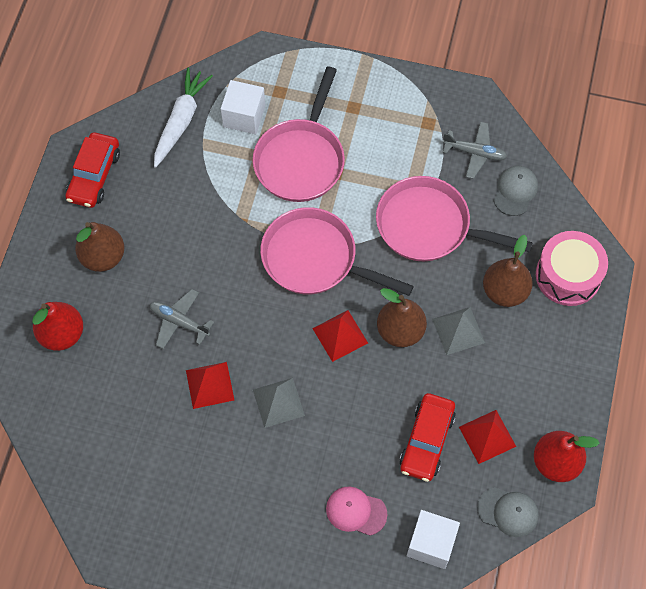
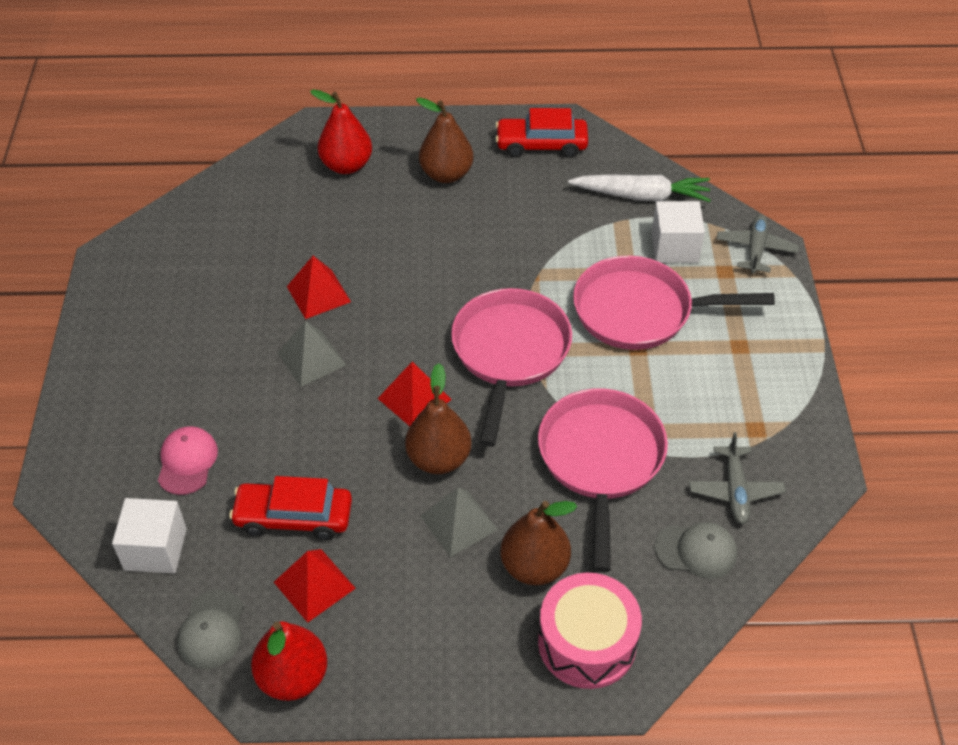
camera: 75 degrees right, 15 degrees down
grey plane [150,289,214,349] -> grey plane moved to [717,214,799,274]

